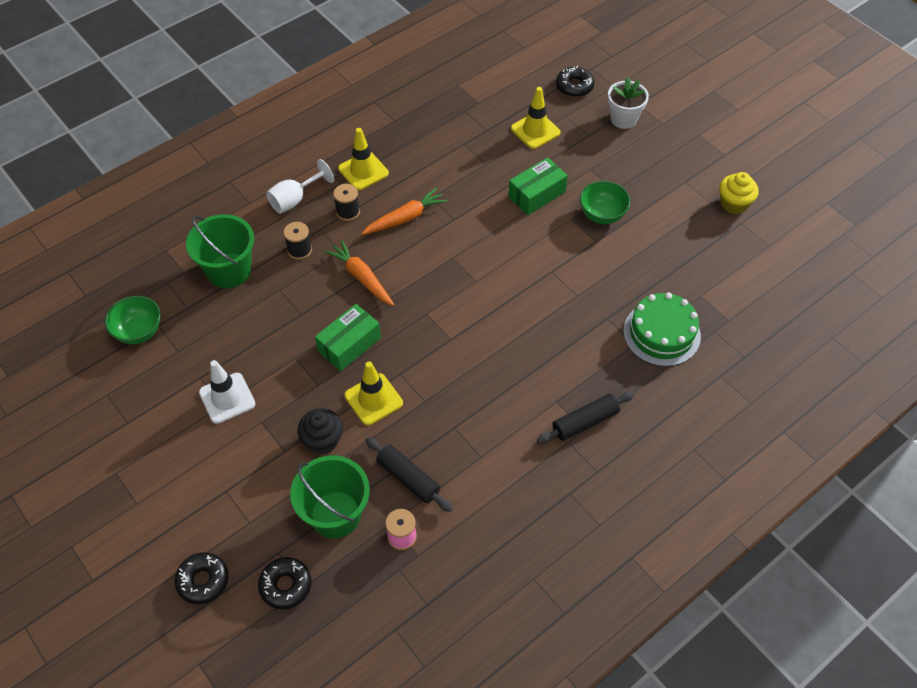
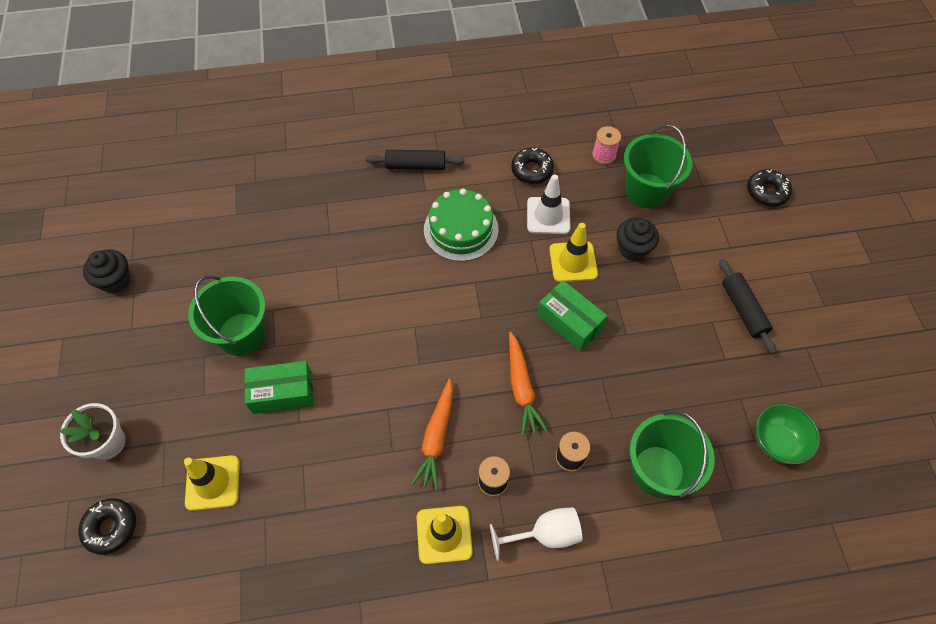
camera: 150 degrees left, 5 degrees up
white traffic cone [199,360,255,424] -> white traffic cone moved to [527,174,570,234]
black donut [258,557,311,609] -> black donut moved to [511,148,554,184]
green box [315,304,381,371] -> green box turned 60 degrees clockwise [537,280,607,351]
orange carrot [361,188,448,235] -> orange carrot turned 75 degrees counterclockwise [411,379,453,490]
black rolling pin [365,437,453,512] -> black rolling pin moved to [719,259,776,354]
green bowl [580,181,630,224] -> green bucket [188,276,266,356]
green cake [623,293,701,366] -> green cake moved to [424,189,499,262]
yellow cupcake [719,172,759,214] -> black cupcake [83,249,131,293]

